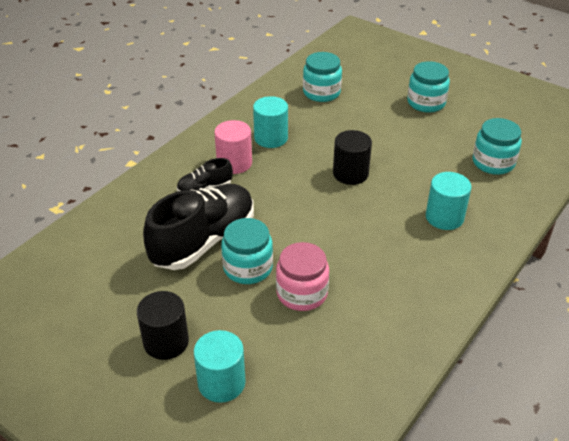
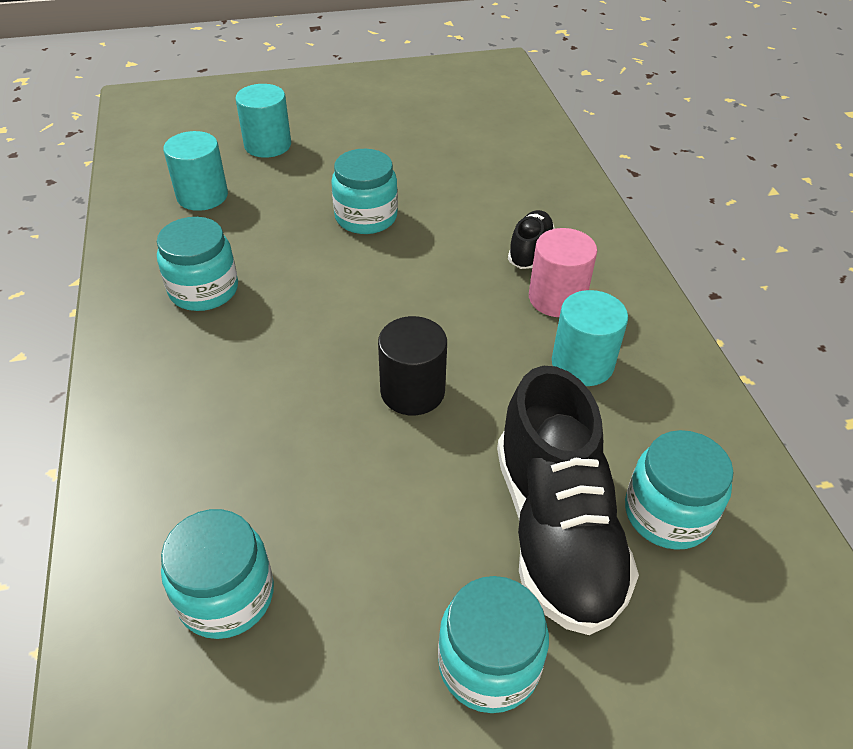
camera: 130 degrees right, 5 degrees up
black cylinder [137,291,189,360] -> none
black shoe [143,184,254,270] -> black shoe moved to [497,366,639,635]
pink jar [276,242,329,311] -> none
turquoise cylinder [426,172,471,230] -> turquoise cylinder moved to [163,131,228,211]
none -> turquoise jar [157,217,238,311]

